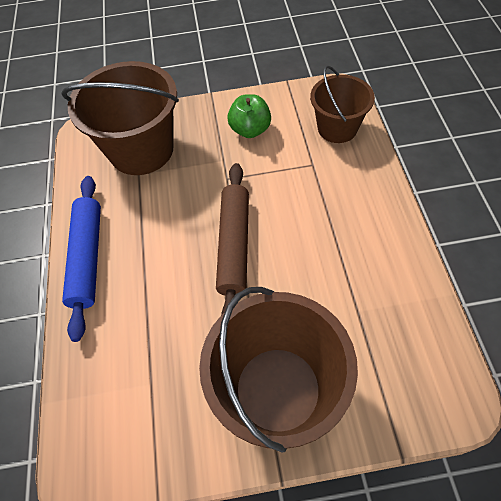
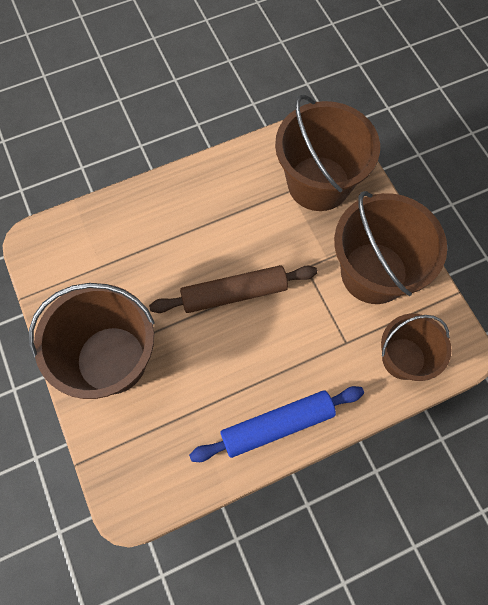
camera: 70 degrees right, 10 degrees up
blue rolling pin [62,176,101,342] -> blue rolling pin moved to [189,386,364,462]
green apple [227,94,271,138] -> brown bucket [334,191,447,304]

